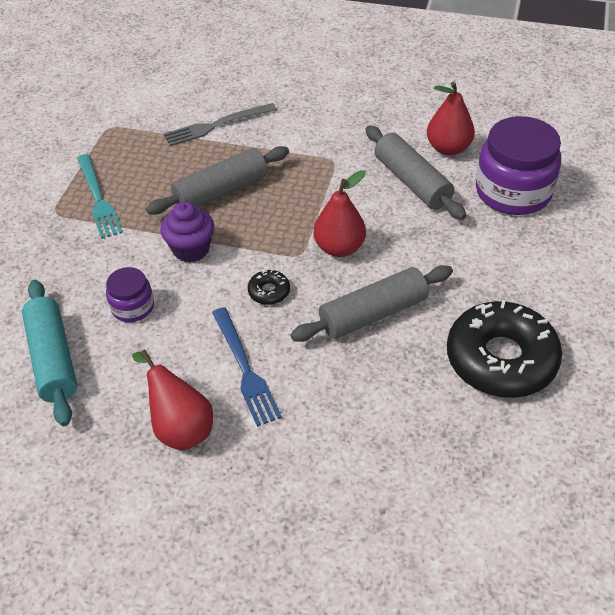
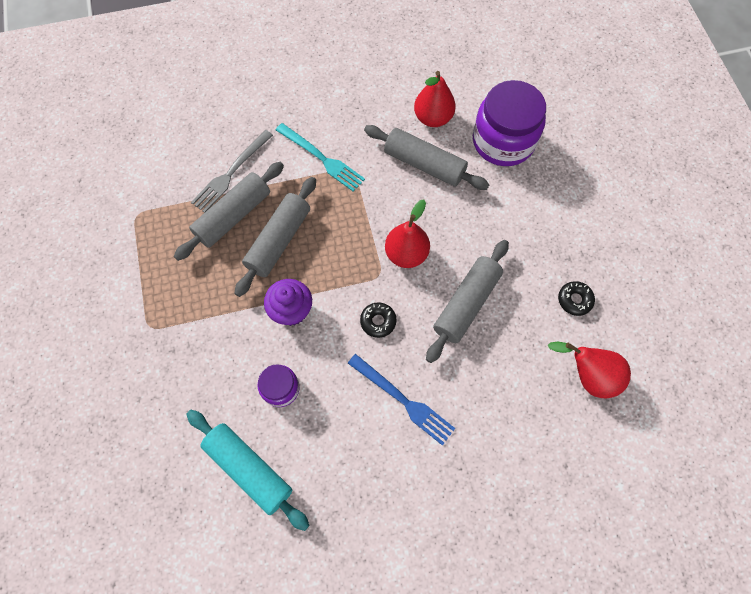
camera: 30 degrees left, 20 degrees up
turquoise fork [77,154,123,239] -> turquoise fork moved to [276,123,365,192]
red pear [132,350,213,451] -> red pear moved to [548,342,631,398]
black donut [447,300,562,398] -> black donut [558,281,595,316], size x0.41
none -> grey rolling pin [174,162,284,261]

